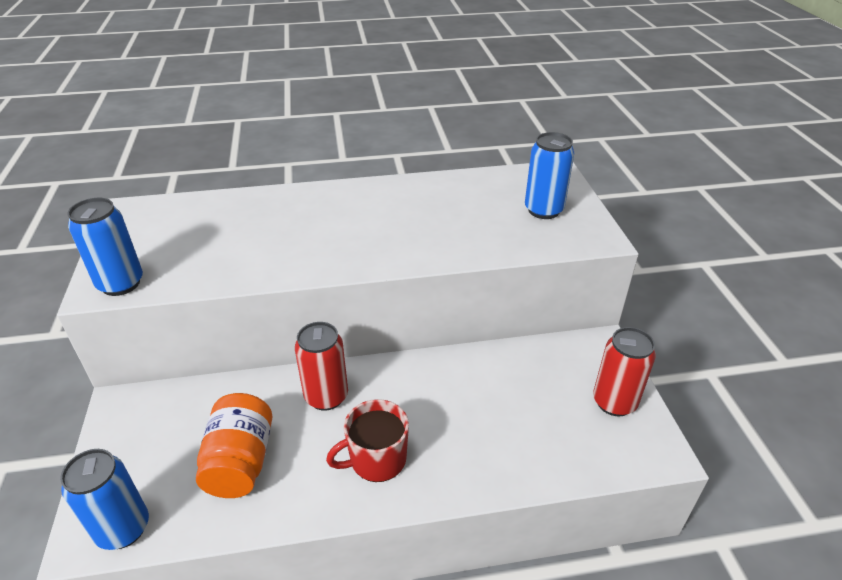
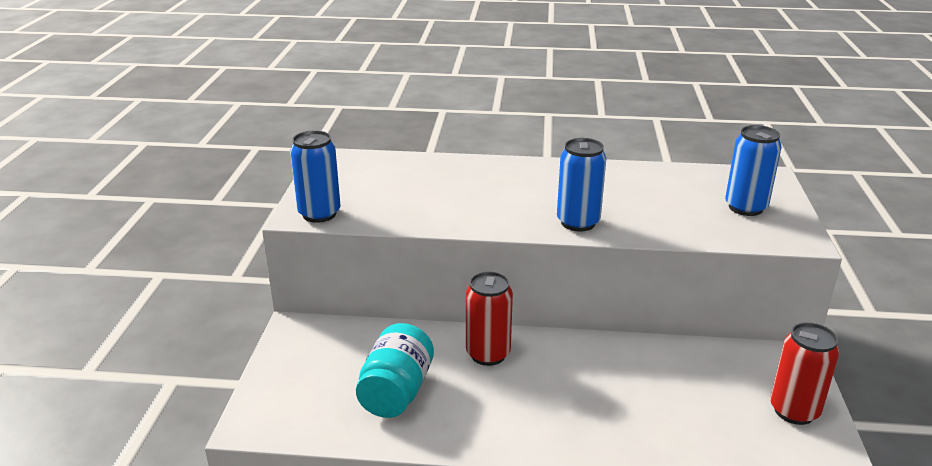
camera: 15 degrees right, 10 degrees down
blue can [60,449,149,550] -> blue can moved to [557,138,606,231]
orange jar [196,393,272,498] -> turquoise jar [356,323,434,418]
red mug [326,399,409,482] -> none

